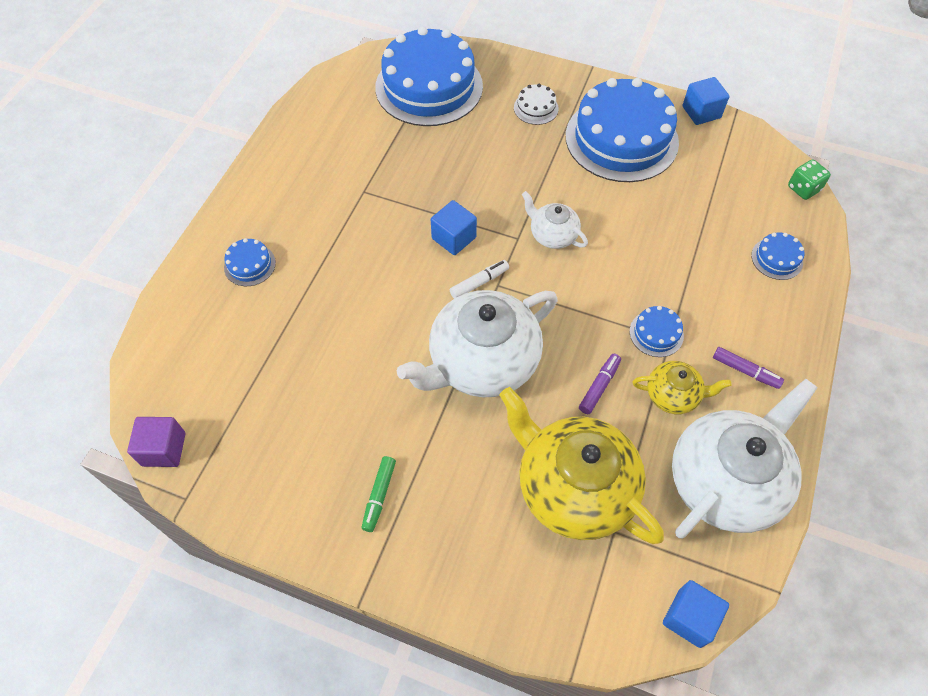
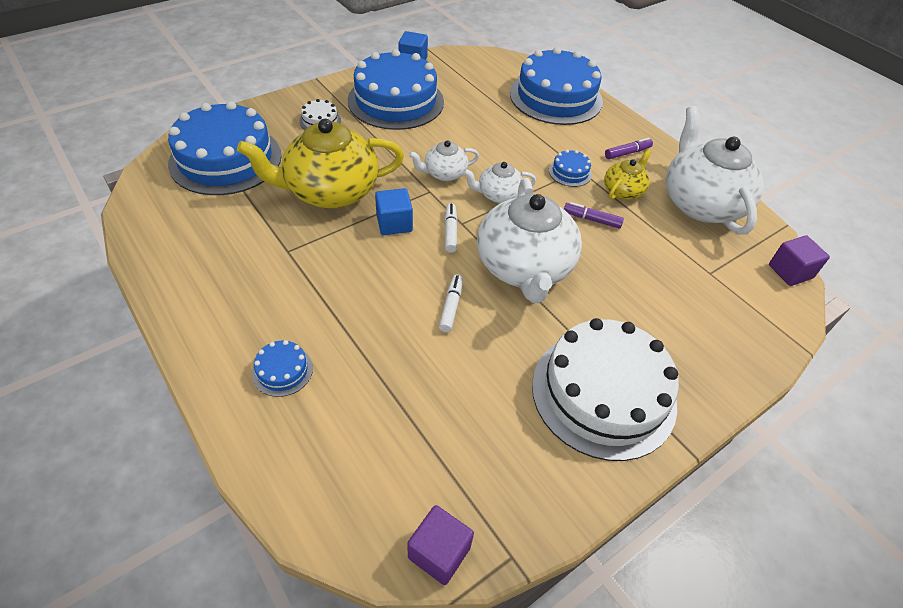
camera: 60 degrees left, 10 degrees down
green marker [361,456,396,532] -> white cake [532,318,679,461]
yellow teapot [499,387,664,544] -> yellow teapot moved to [237,119,404,208]
purple marker [579,354,621,414] -> purple marker turned 45 degrees counterclockwise [564,202,624,229]
blue cube [663,580,729,648] -> purple cube [769,235,830,286]
blue cake [751,233,804,280] -> blue cake [510,47,603,125], size x2.45
green dice [788,159,831,200] -> none
none -> white marker [439,274,463,332]
none -> white teapot [463,162,536,203]

